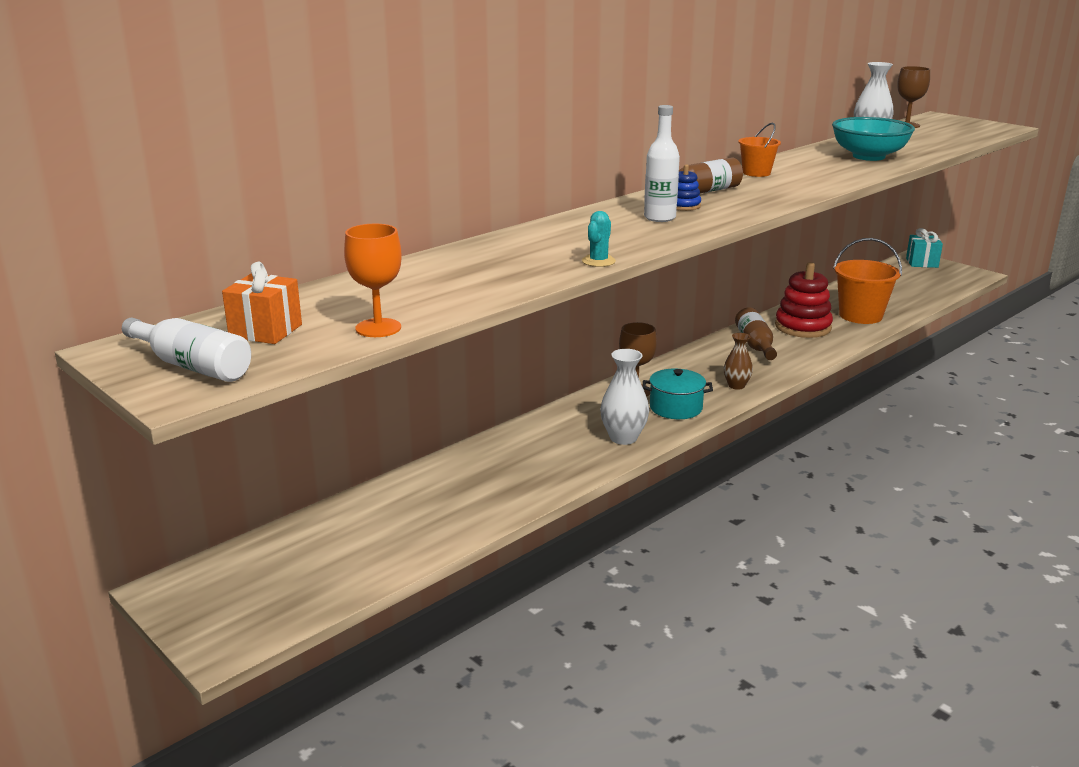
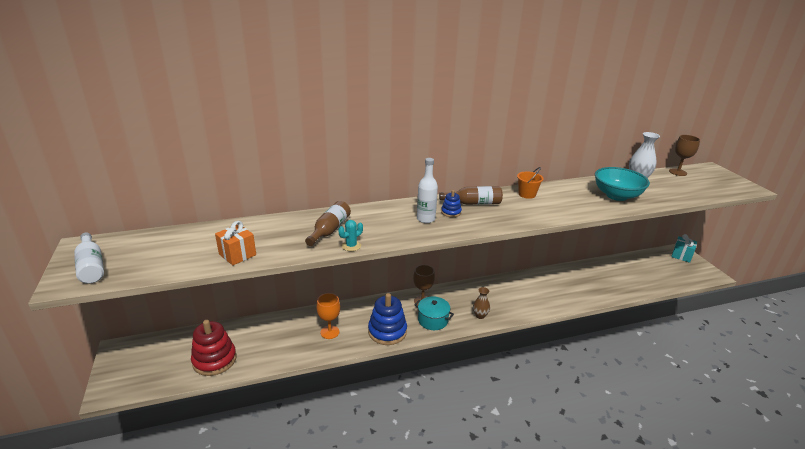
camera: 25 degrees right, 5 degrees up
orange gift [222,262,302,344] -> orange gift moved to [215,221,256,265]
orange goblet [344,224,402,337] -> orange goblet moved to [317,293,340,339]
white vase [600,349,649,445] -> blue stacking toy [368,293,407,345]
brown bottle [735,307,777,360] -> brown bottle moved to [305,201,351,246]
red stacking toy [775,262,833,338] -> red stacking toy moved to [191,320,237,376]
orange bucket [833,238,902,324] -> none

